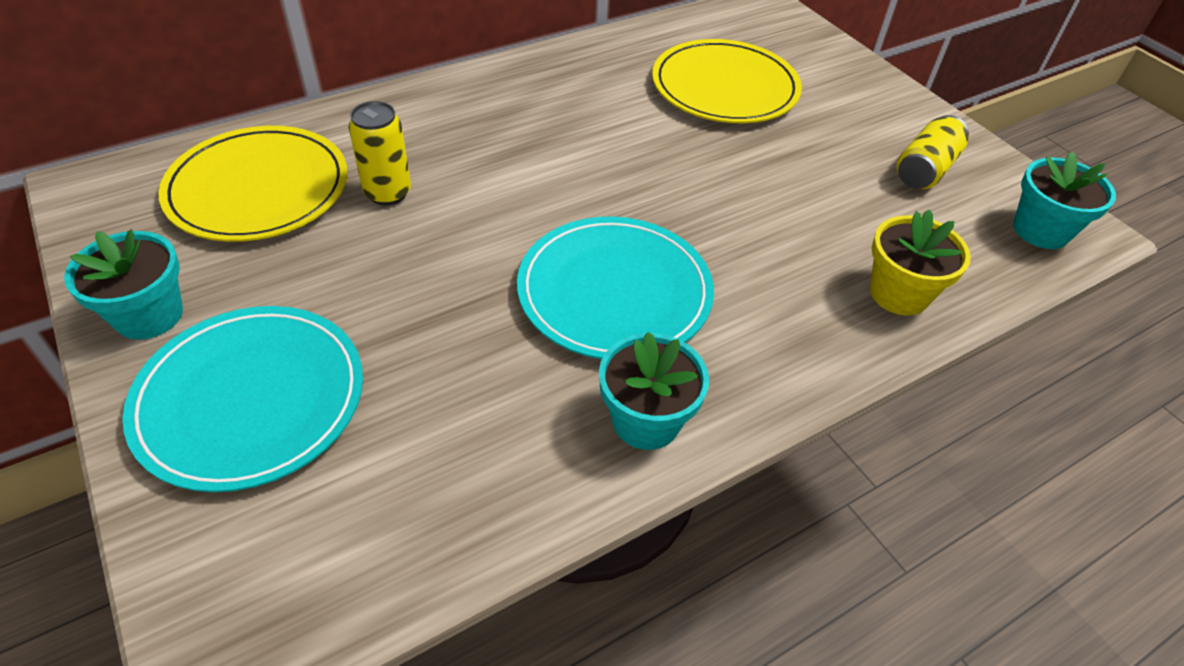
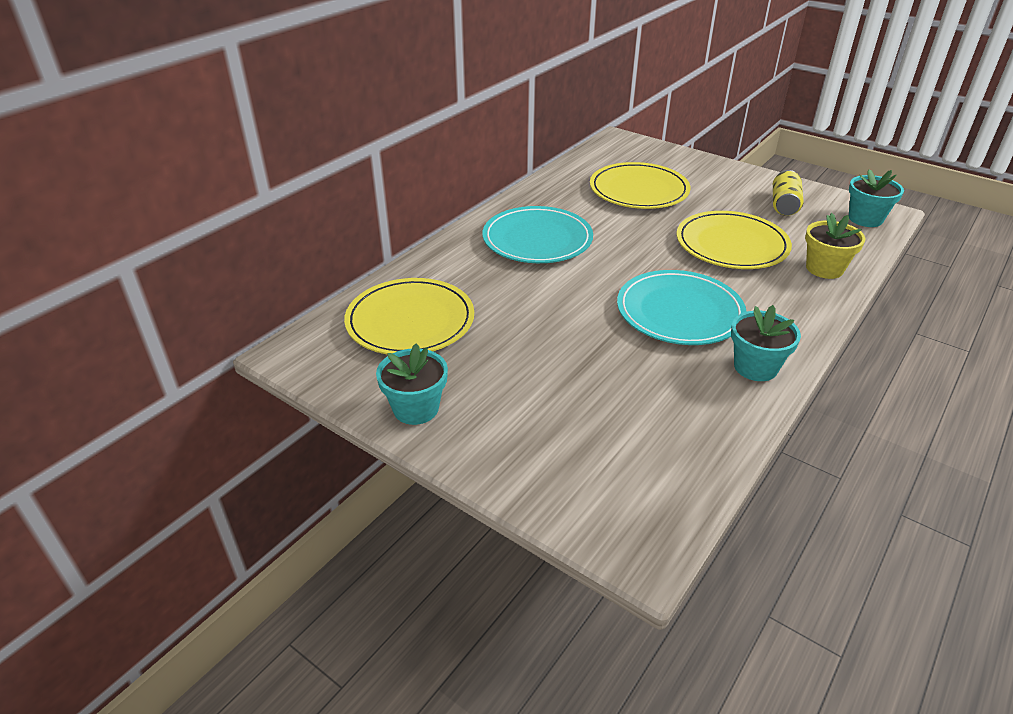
camera: 20 degrees left, 10 degrees down
turquoise plate [123,306,363,492] -> turquoise plate moved to [483,206,593,263]
yellow can [348,101,411,206] -> none
none -> yellow plate [677,211,792,269]

